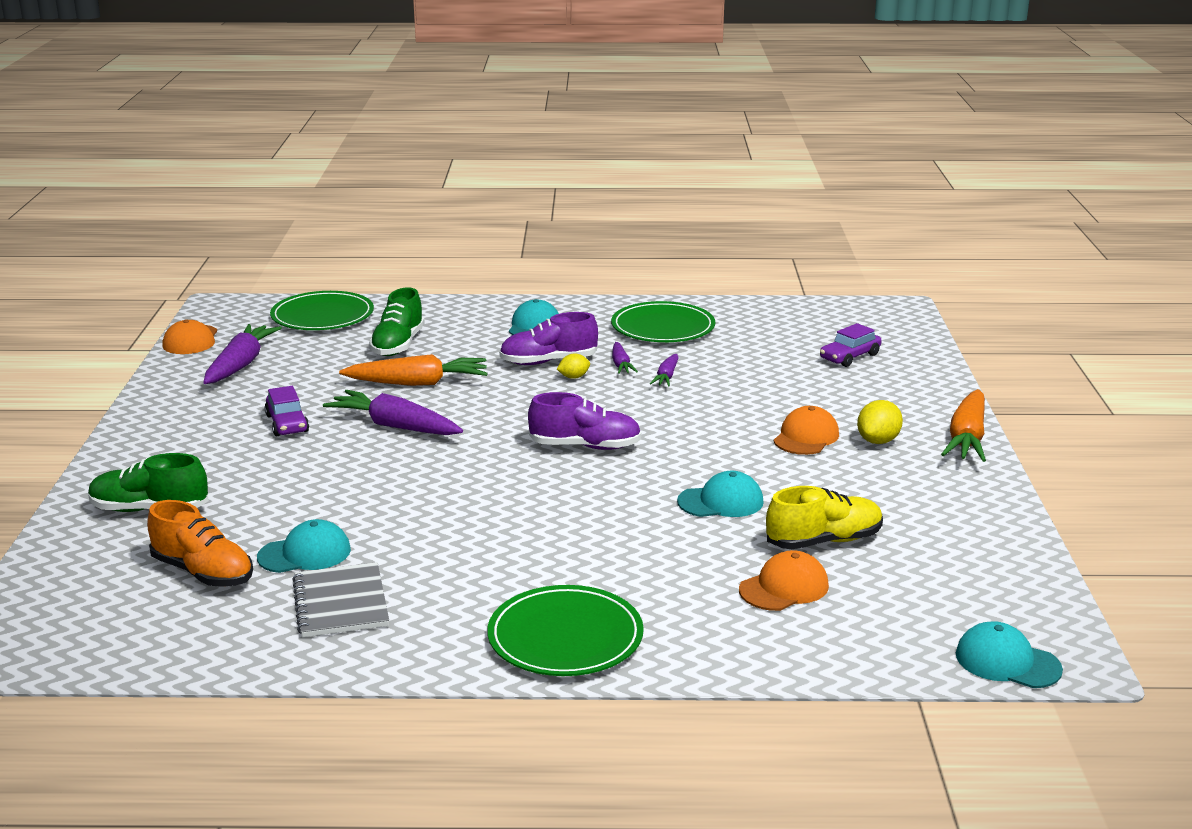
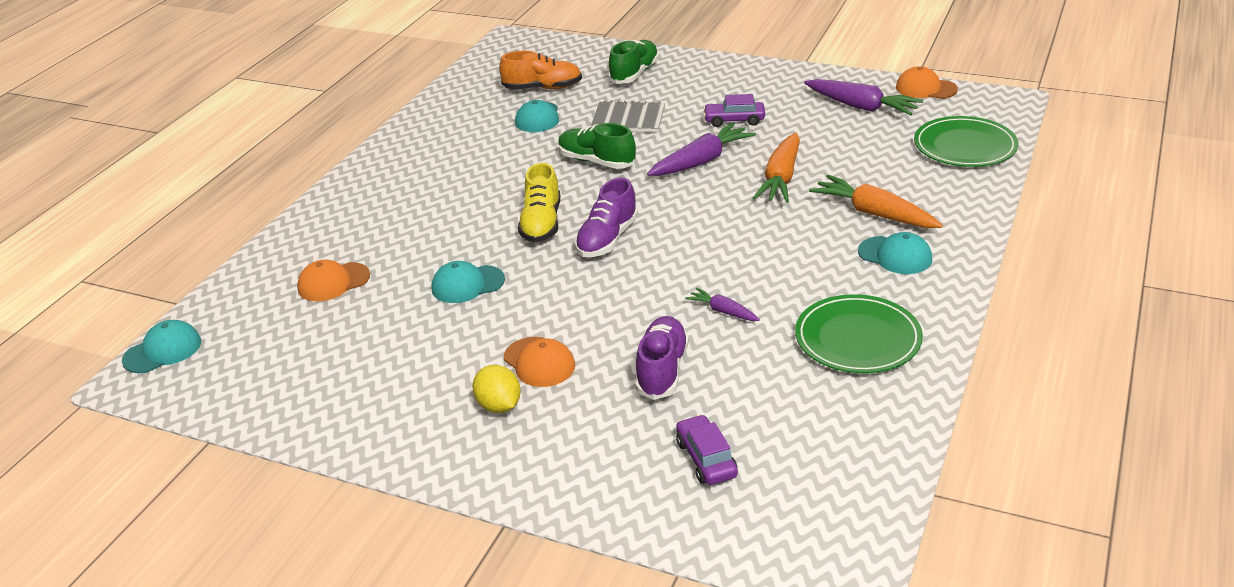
camera: 115 degrees right, 10 degrees up
orange shoe [147,500,253,587] -> orange shoe turned 150 degrees counterclockwise [499,51,582,90]
grey notebook [292,562,389,637] -> grey notebook moved to [591,100,665,132]
green shoe [369,287,425,356] -> green shoe moved to [558,123,636,169]
green plate [487,585,644,676] -> none
purple shoe [499,312,598,365] -> purple shoe moved to [635,316,689,400]
yellow lemon [557,353,590,379] -> none
purple carrot [612,342,638,374] -> none
turquoise cap [677,471,764,517] -> turquoise cap turned 60 degrees clockwise [431,261,505,303]
orange cap [739,550,829,611] -> orange cap turned 75 degrees clockwise [297,260,370,301]
yellow shoe [766,486,883,549] -> yellow shoe moved to [518,163,560,243]
orange carrot [941,389,986,462] -> orange carrot moved to [809,175,943,228]

